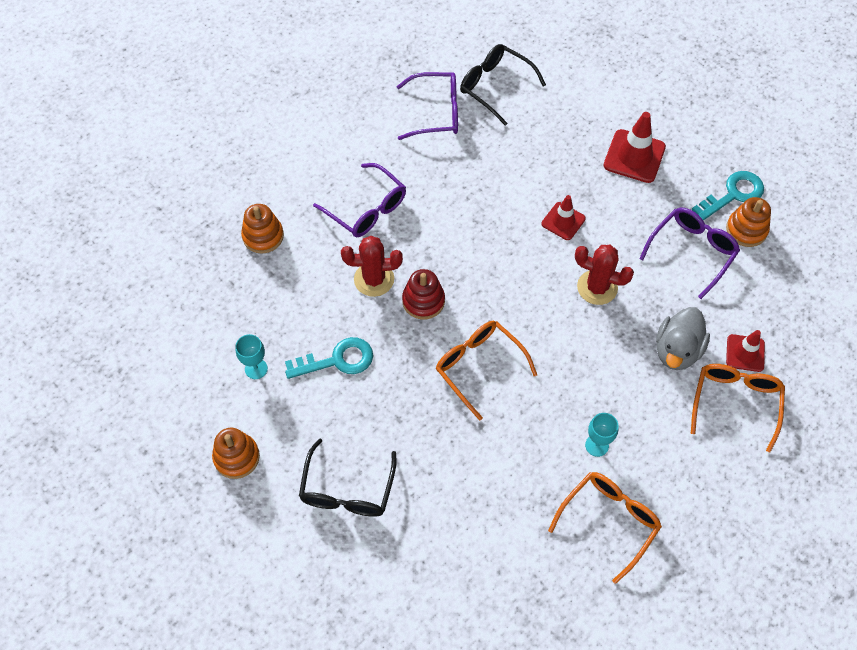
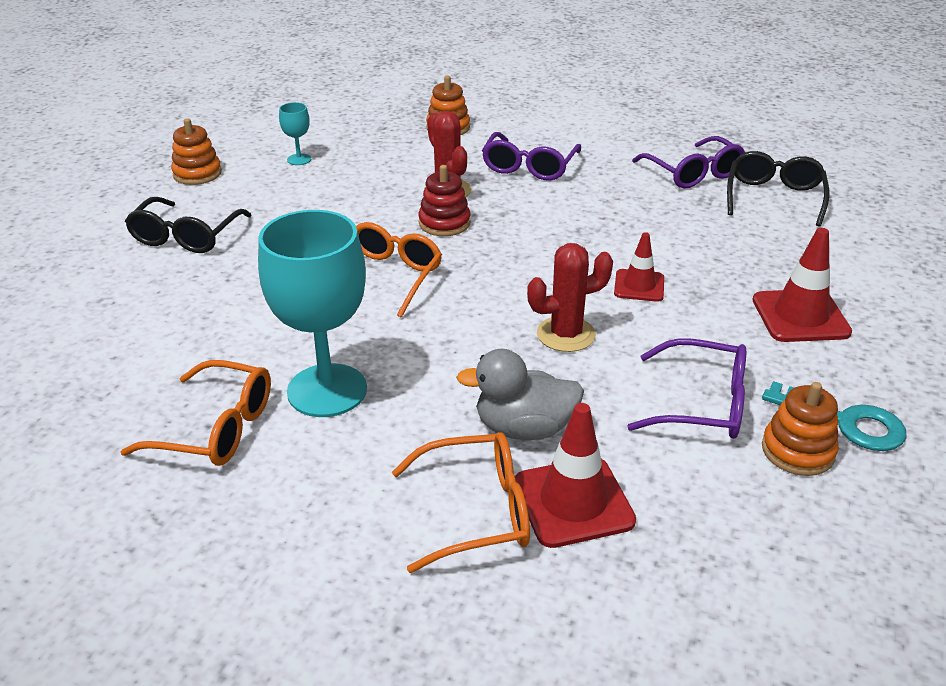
camera: 65 degrees right, 25 degrees down
turquoise key [285,337,373,379] -> none
black glasses [299,438,397,517] -> black glasses turned 60 degrees counterclockwise [125,197,252,253]
red cactus [575,245,634,305] -> red cactus turned 75 degrees clockwise [527,243,613,352]
turquoise goblet [585,413,619,457] -> turquoise goblet [258,210,367,417], size x2.32
red traffic cone [726,330,765,372] -> red traffic cone [515,403,636,548], size x1.58

